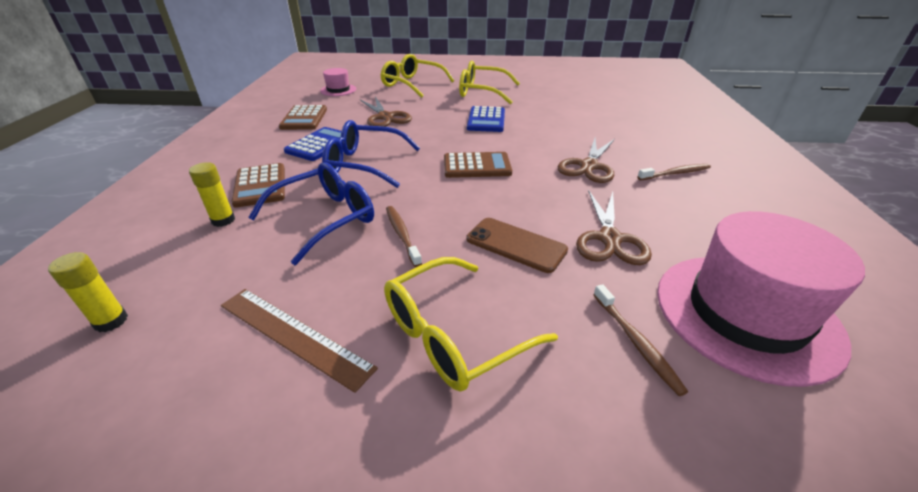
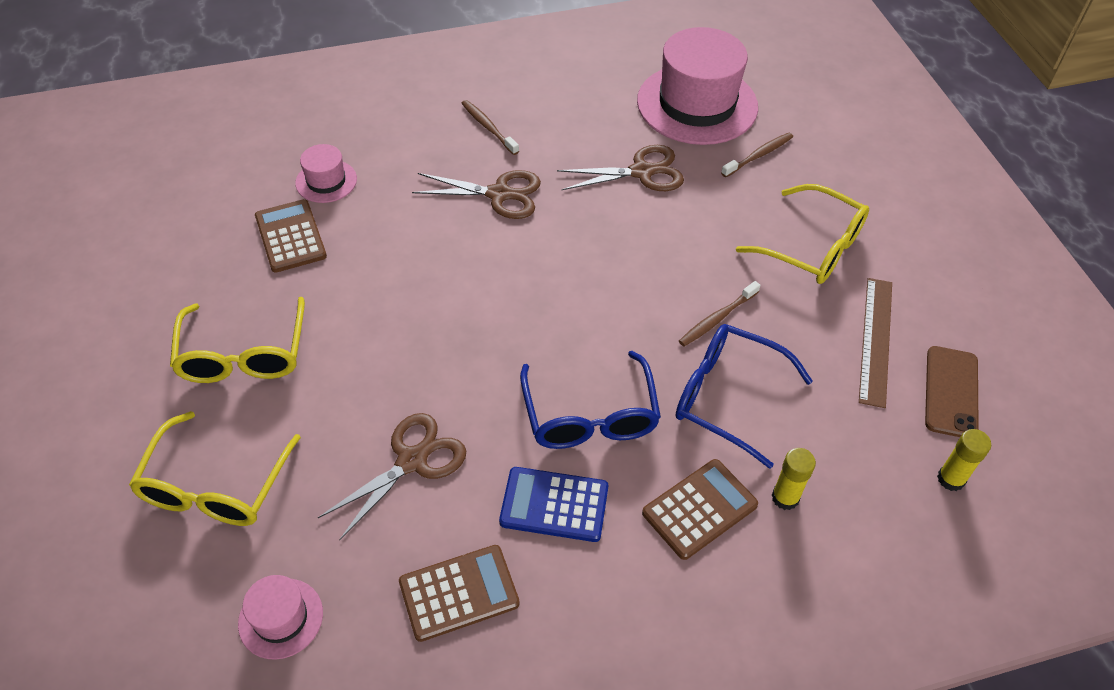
camera: 110 degrees left, 15 degrees up
brown calculator [444,152,512,178] -> brown calculator moved to [255,199,327,273]
blue calculator [467,106,505,132] -> none
brown phone [467,218,568,273] -> brown phone moved to [925,346,979,437]
none -> pink hat [295,144,357,203]

